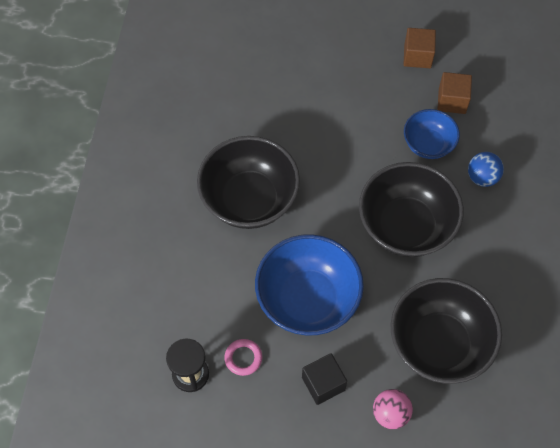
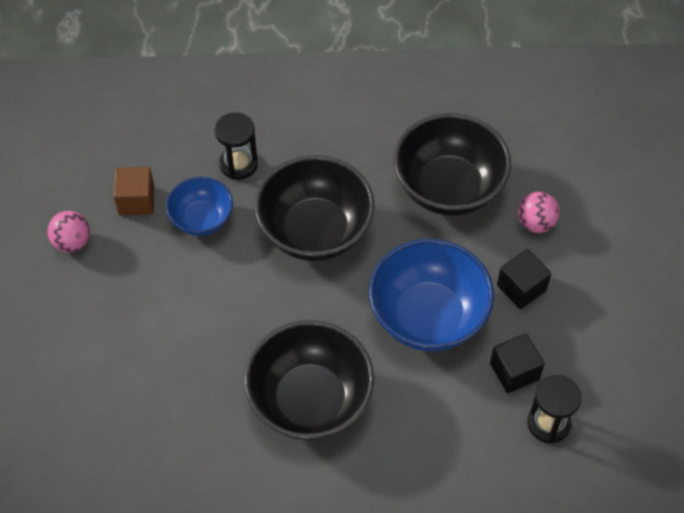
camera: 100 degrees left, 5 degrees down
pink ring [224,339,262,376] -> black cube [490,333,545,393]
brown cube [403,28,436,68] -> pink ball [47,211,90,253]
blue ball [468,152,504,187] -> black hourglass [215,113,258,180]

